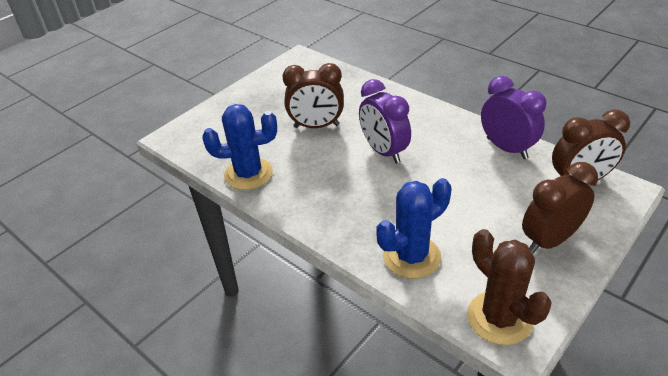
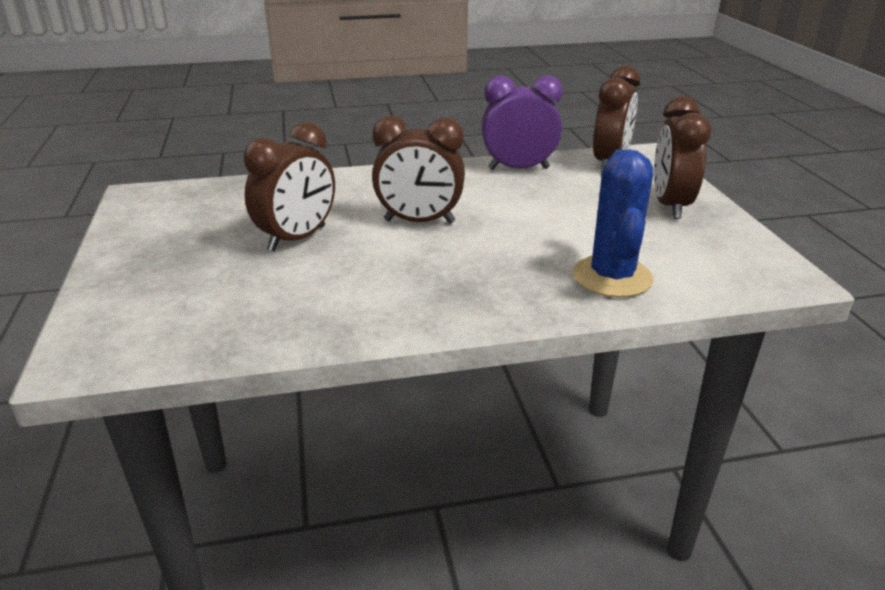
camera: 55 degrees left, 10 degrees down
blue cactus [202,104,277,190] -> none
purple clock [359,79,411,163] -> brown clock [372,116,465,224]
brown cactus [467,229,552,345] -> none

